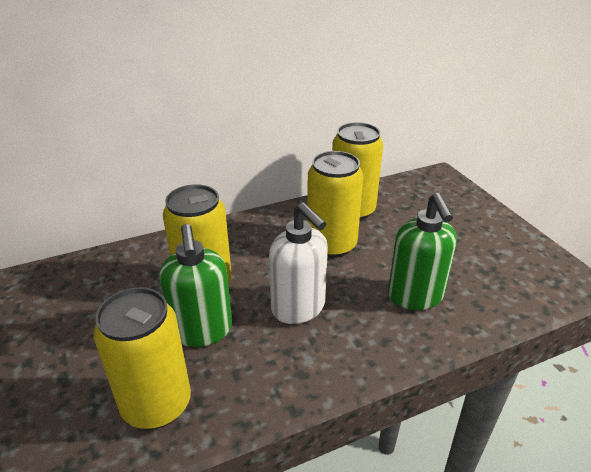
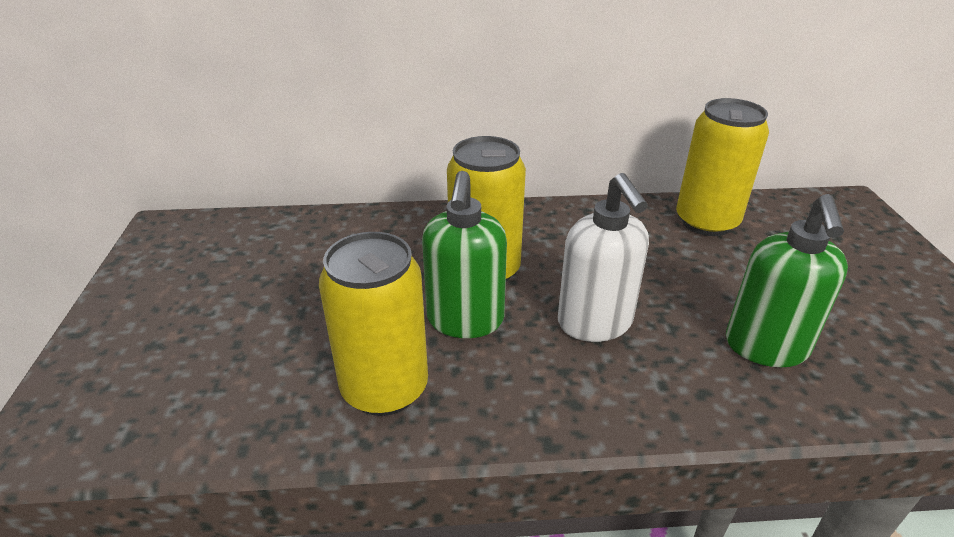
camera: 20 degrees right, 0 degrees up
yellow can [307,151,363,258] -> none

